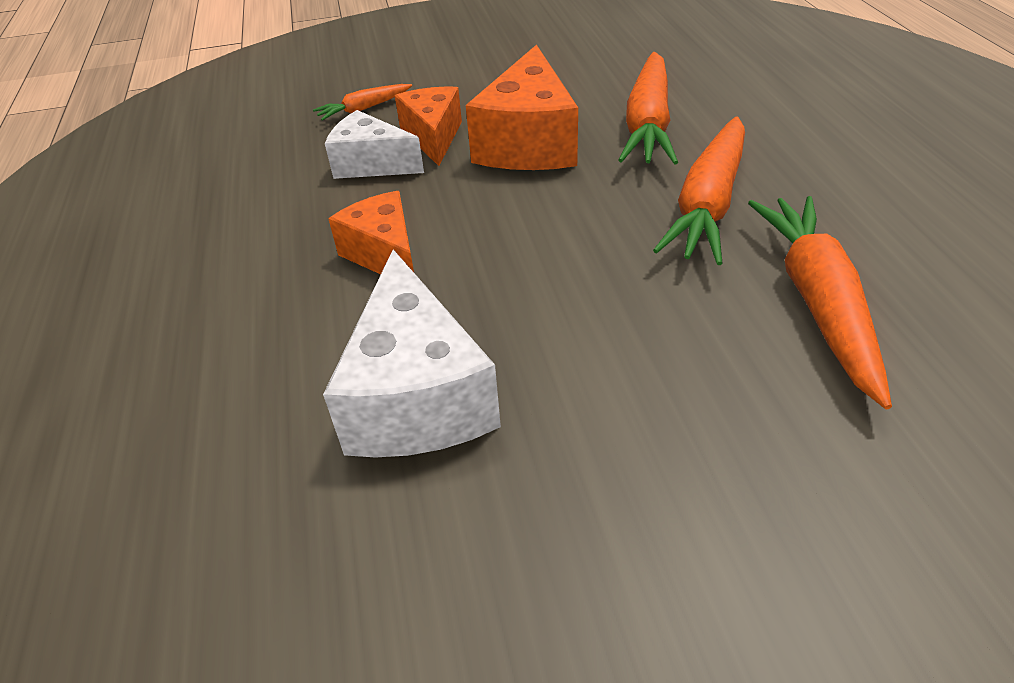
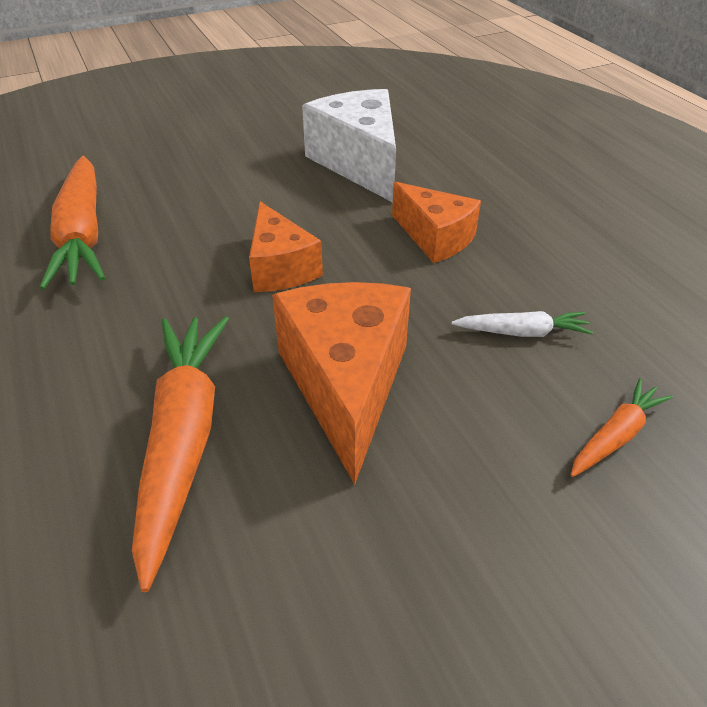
camera: 165 degrees right, 0 degrees up
white cheese [325,110,424,179] -> white carrot [451,311,593,337]
orange cheese [395,87,462,166] -> orange cheese moved to [249,201,323,292]
orange carrot [653,116,745,265] -> none

